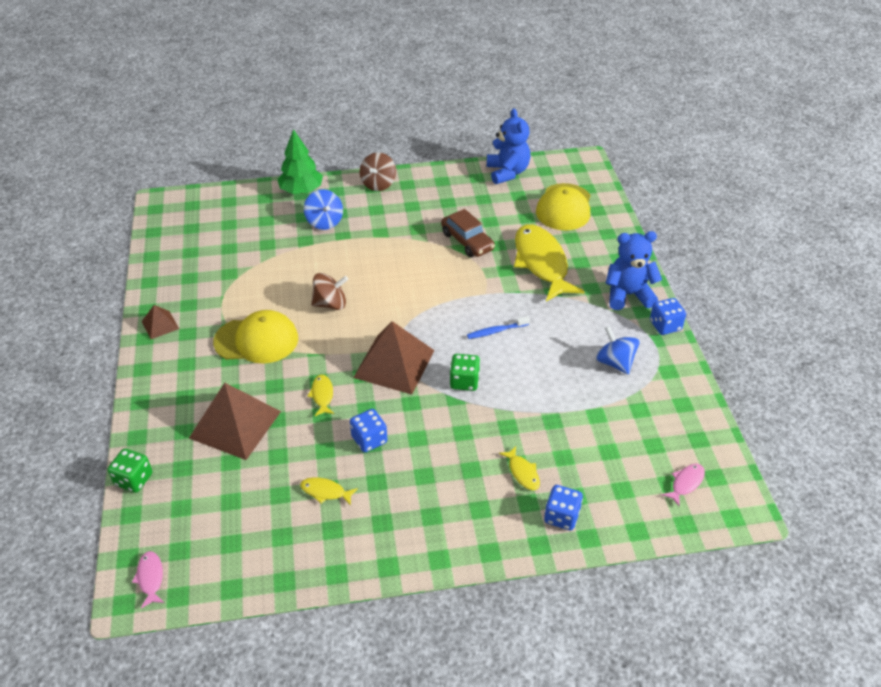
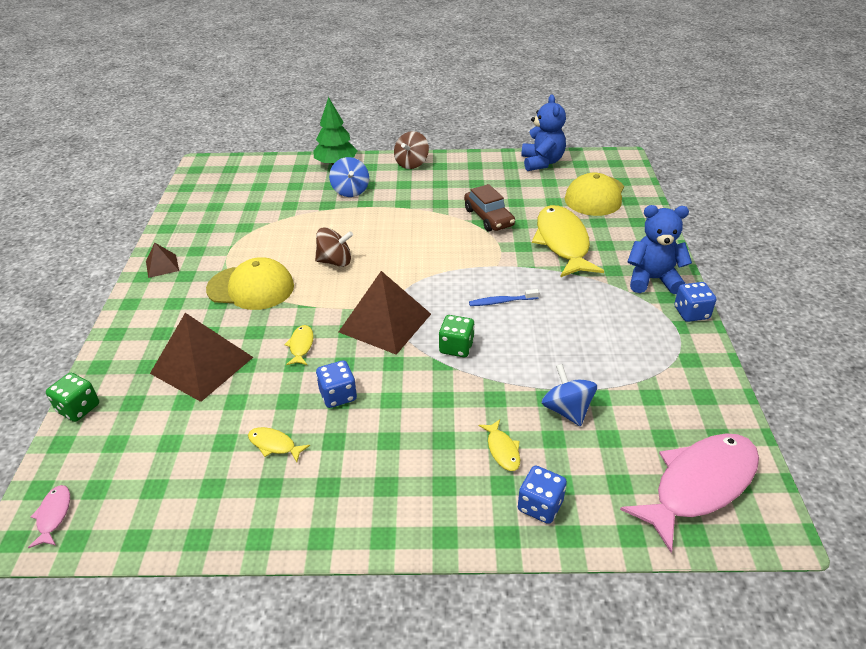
camera: 10 degrees right, 5 degrees down
blue spinning top [596,326,639,374] -> blue spinning top moved to [542,364,597,426]
pink fish [662,464,705,507] -> pink fish [620,433,759,553], size x2.39

